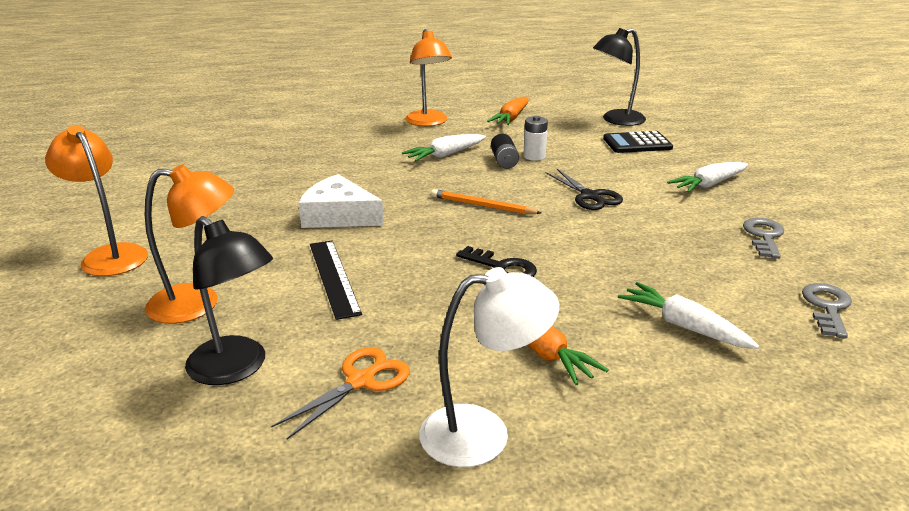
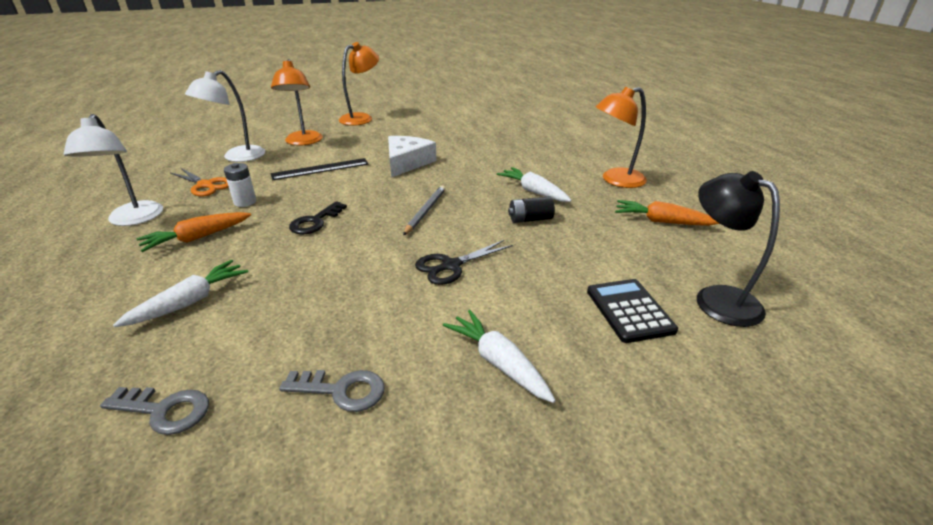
camera: 85 degrees right, 5 degrees up
black lamp [185,216,273,385] -> white lamp [185,70,265,162]
orange pencil [431,189,541,214] -> grey pencil [403,186,445,235]
white battery [523,116,548,161] -> white battery moved to [224,163,256,207]

